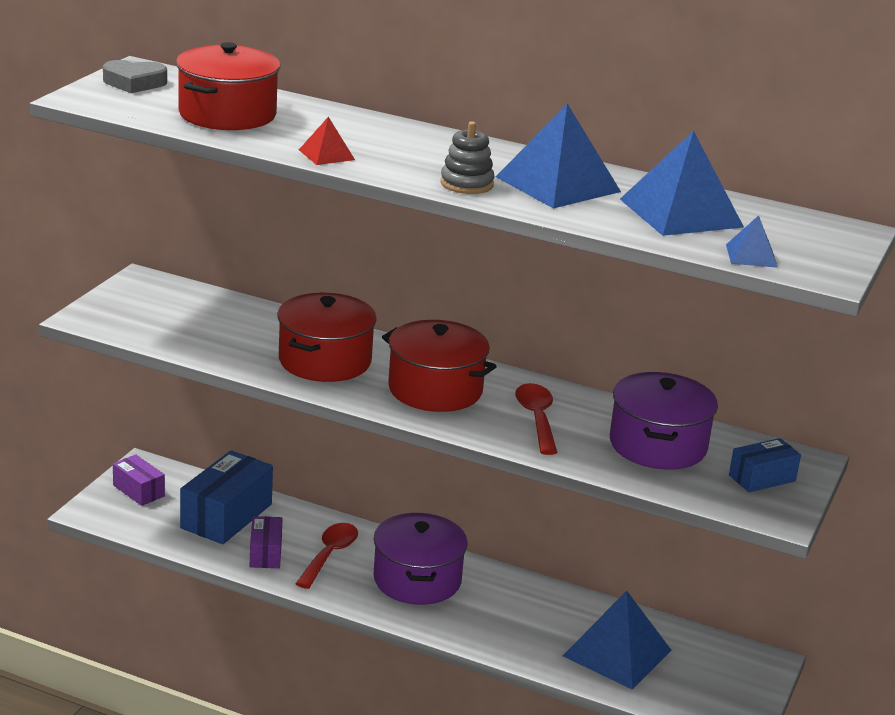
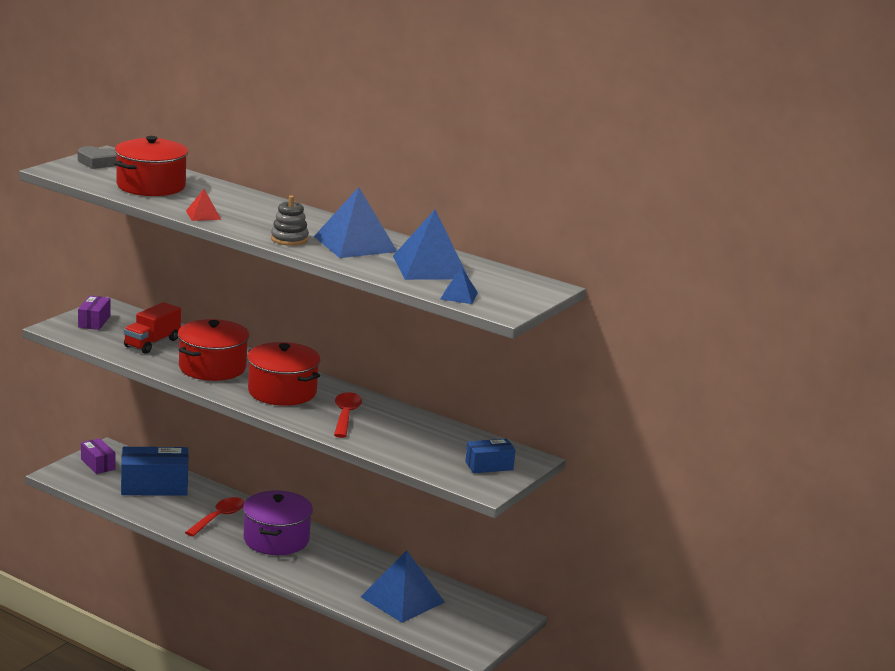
camera: 10 degrees right, 5 degrees down
blue box [180,450,273,544] -> blue box turned 45 degrees clockwise [121,447,188,496]
purple box [250,516,283,568] -> purple box moved to [78,295,111,330]
purple pot [610,372,718,470] -> none
none -> red truck [124,302,181,354]

